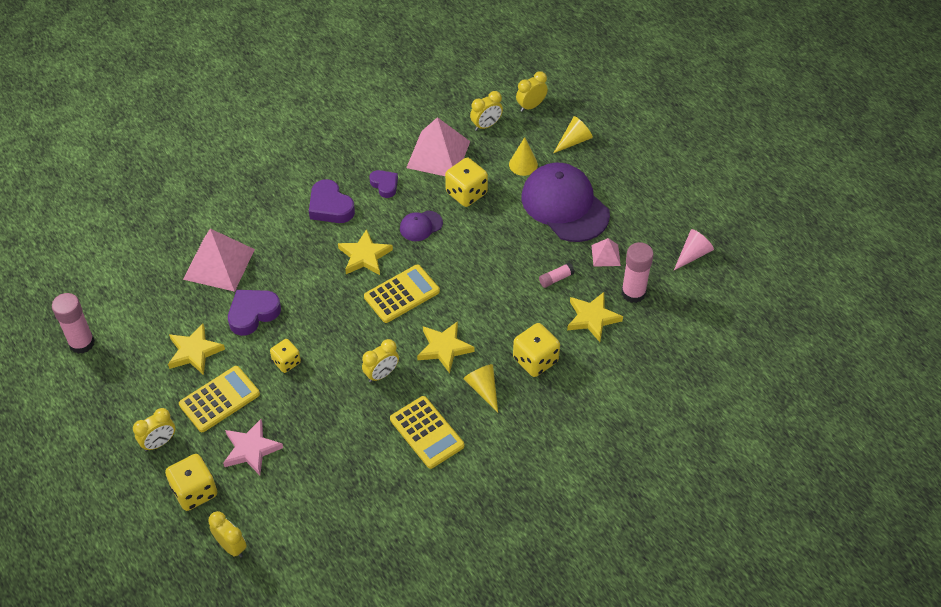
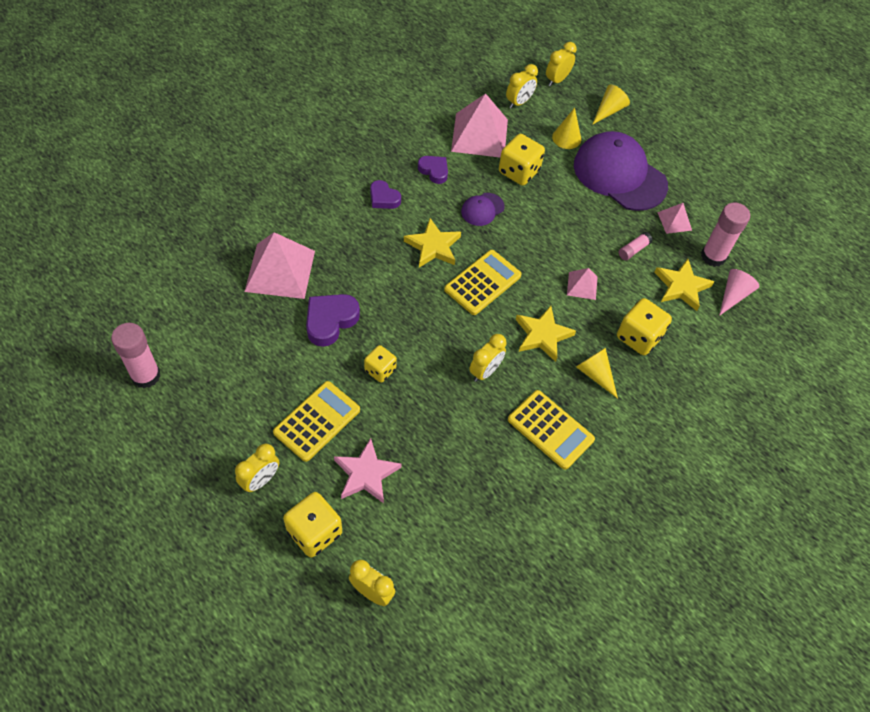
camera: 15 degrees left, 5 degrees up
yellow star [168,323,225,375] -> none
purple heart [309,179,355,223] -> purple heart [370,180,401,209], size x0.64
pink cone [674,229,714,270] -> pink cone moved to [719,269,759,316]
none -> pink pyramid [567,268,598,300]

